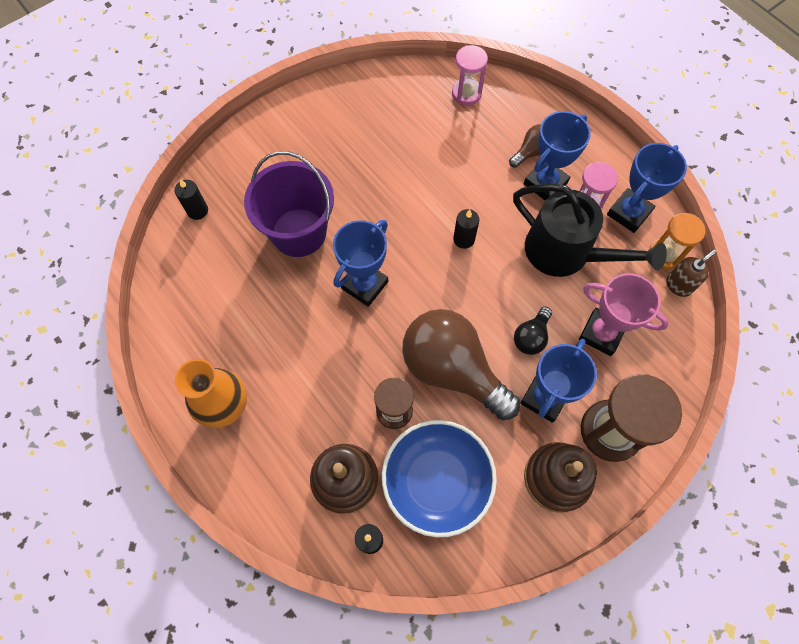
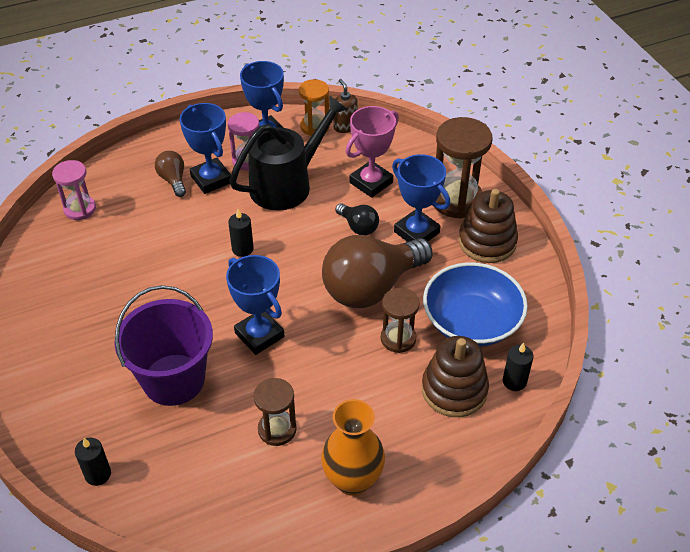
camera: 75 degrees left, 20 degrees down
none -> brown hourglass [254,378,297,446]

